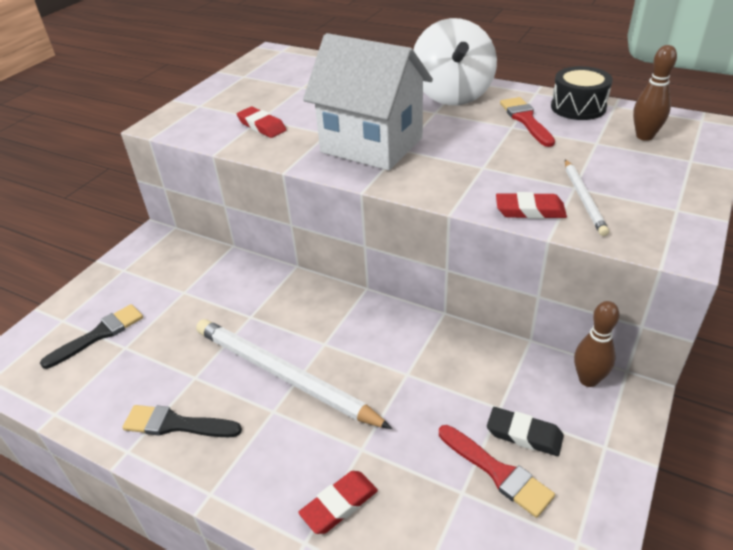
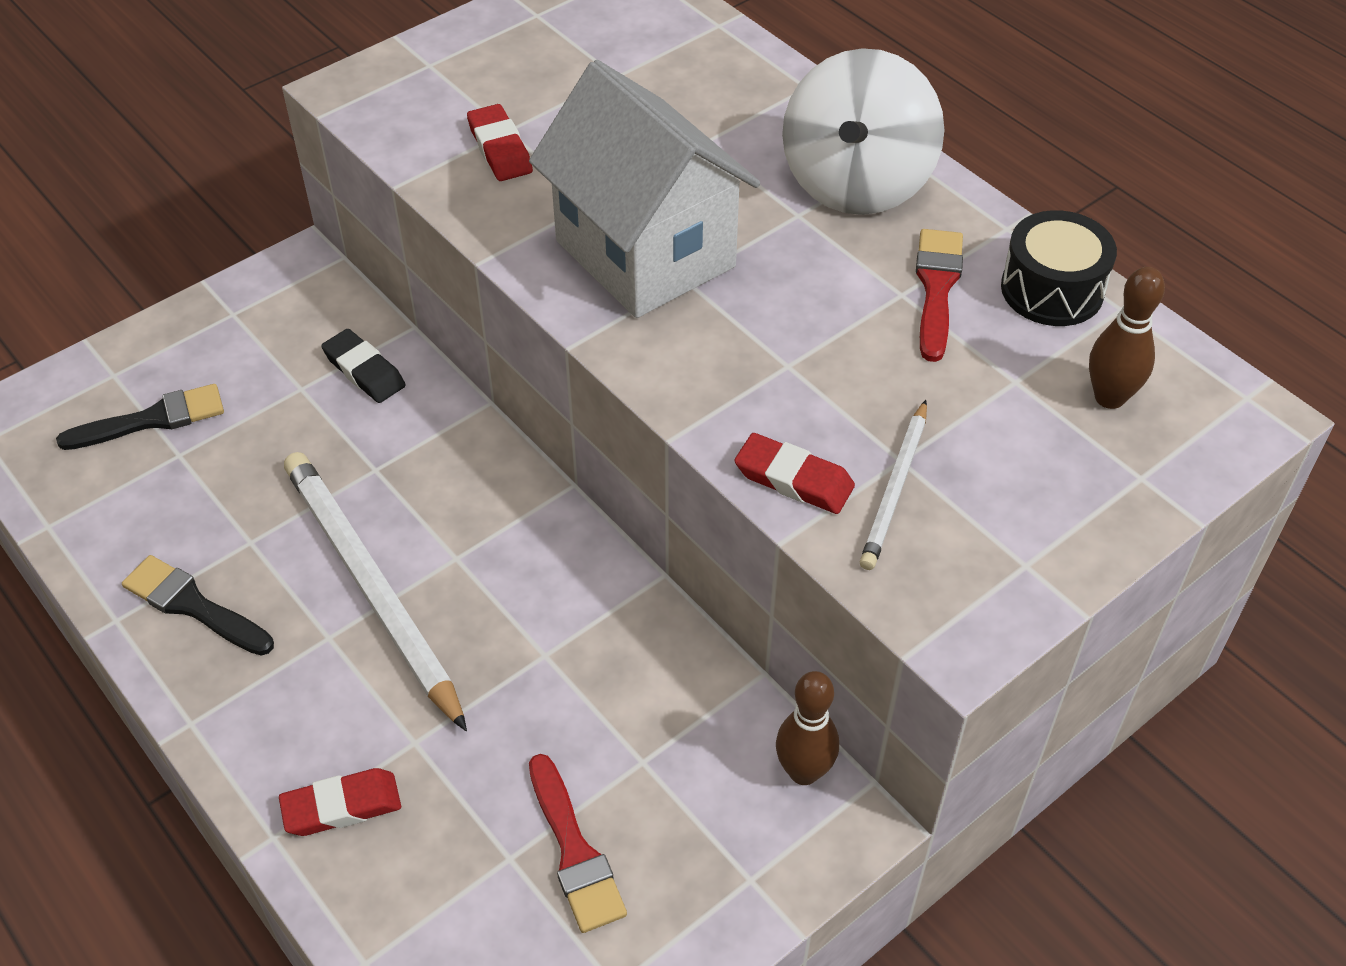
camera: 20 degrees right, 10 degrees up
black eraser [487,407,564,456] -> black eraser moved to [321,329,406,403]

